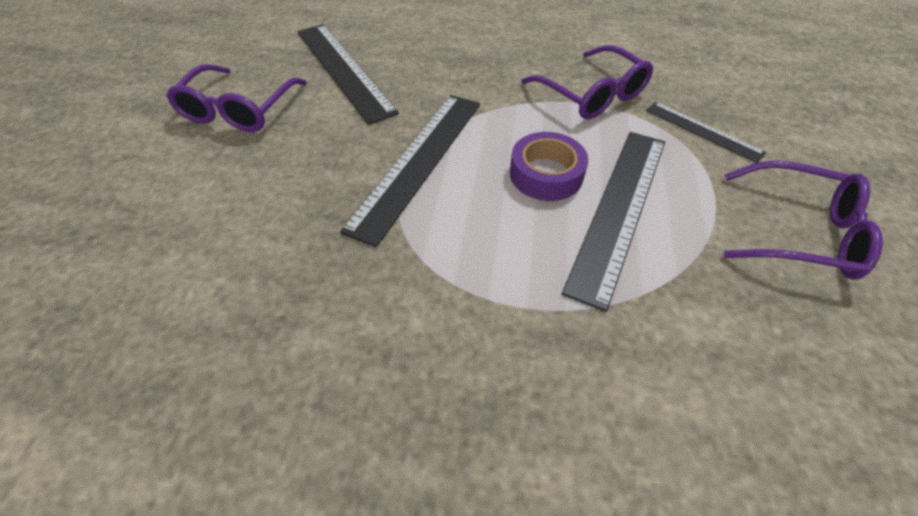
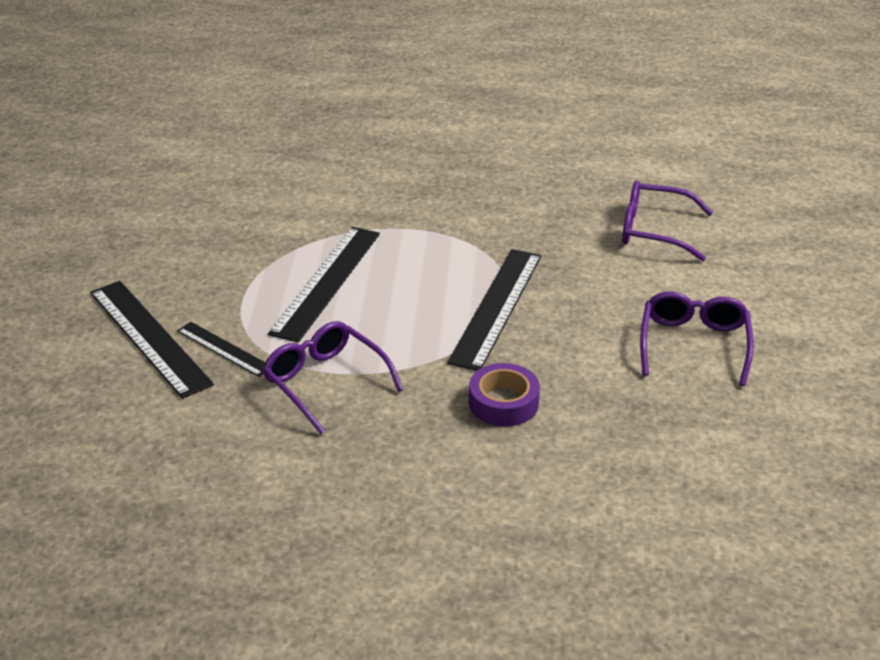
camera: 175 degrees right, 15 degrees down
black ruler [297,24,399,125] -> black ruler moved to [90,281,214,399]
purple tape [510,132,588,201] -> purple tape moved to [469,363,540,427]
purple glasses [724,160,883,280] -> purple glasses moved to [622,180,713,261]

